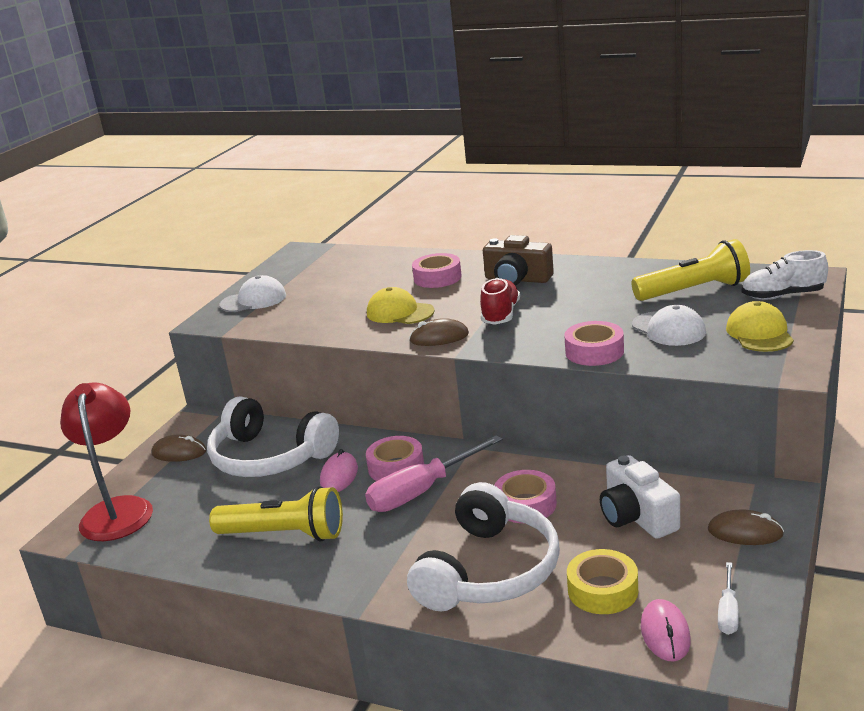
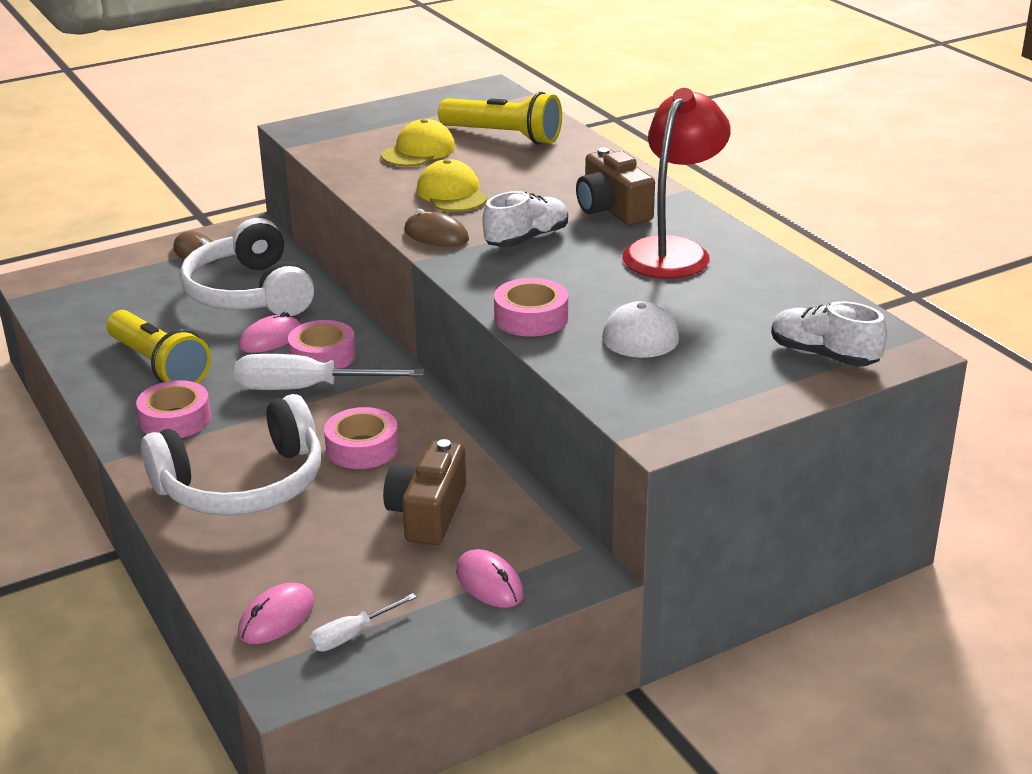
camera: 35 degrees right, 5 degrees up
red lamp [60,382,153,541] -> red lamp moved to [623,88,731,279]
white cap [220,275,286,312] -> none
pink screwdriver [365,435,503,512] -> white screwdriver [234,354,425,390]
pink tape [412,253,462,288] -> pink tape moved to [136,380,211,438]
red shoe [480,278,520,325] -> white shoe [483,191,568,247]
yellow tape [567,549,638,614] -> none
white camera [600,455,680,539] -> brown camera [383,439,466,545]
yellow flashlight [632,239,750,301] -> yellow flashlight moved to [438,92,562,145]
brown mouse [708,509,784,545] -> pink mouse [456,549,524,608]
yellow cap [726,301,794,352] -> yellow cap moved to [381,119,455,166]

